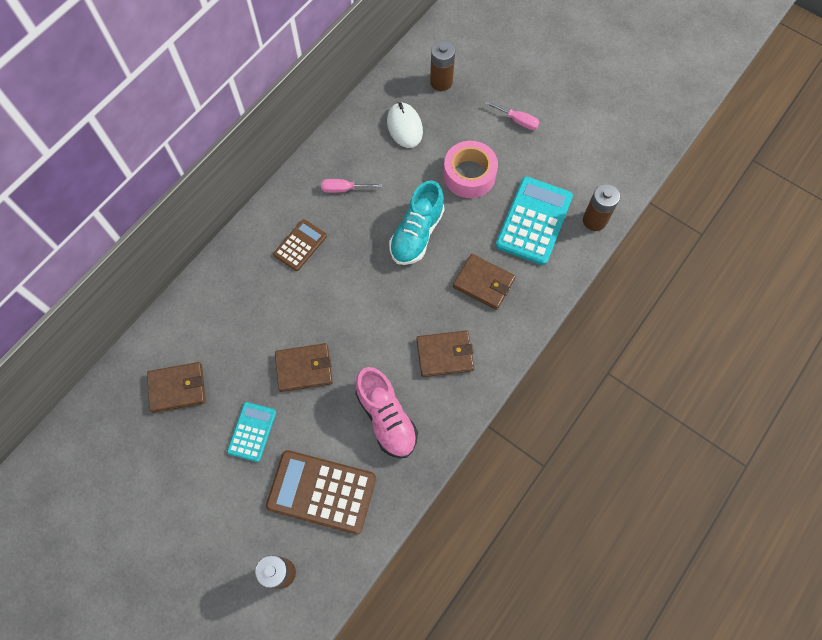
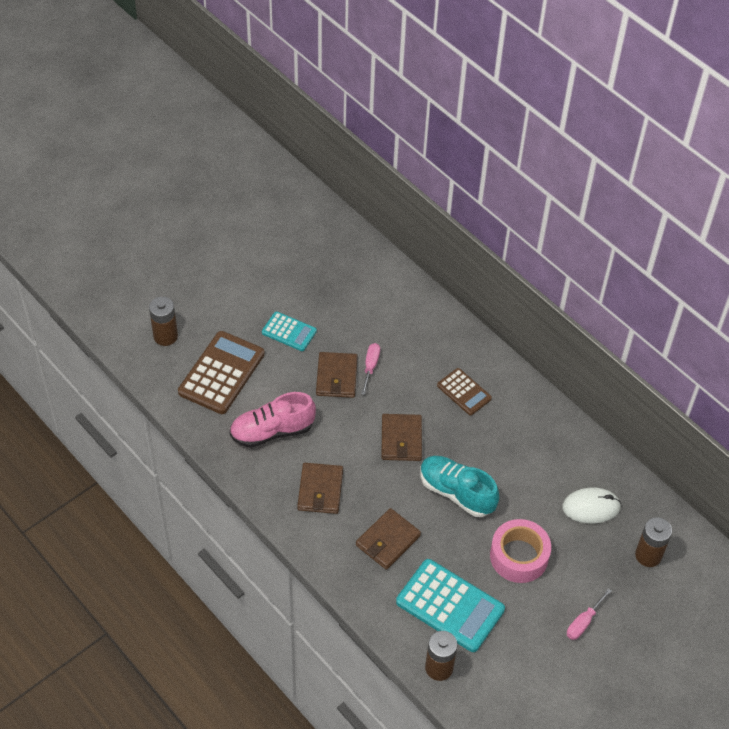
camera: 100 degrees right, 15 degrees down
brown wallet [147,362,206,413] -> brown wallet moved to [381,414,422,461]
pink screwdriver [321,179,382,193] -> pink screwdriver moved to [361,343,380,395]

